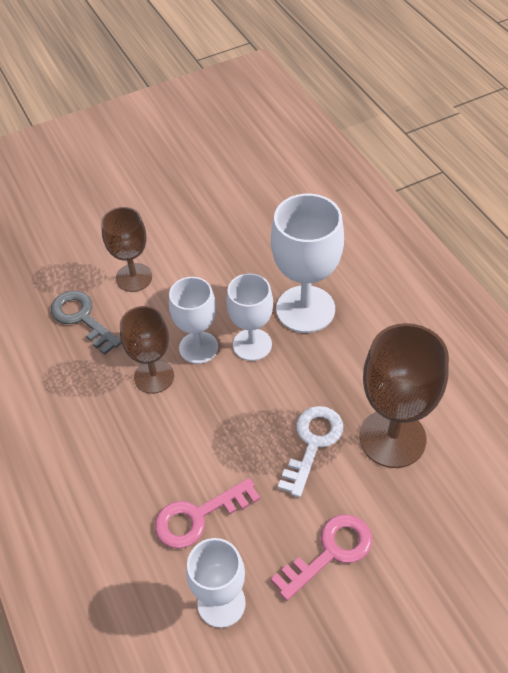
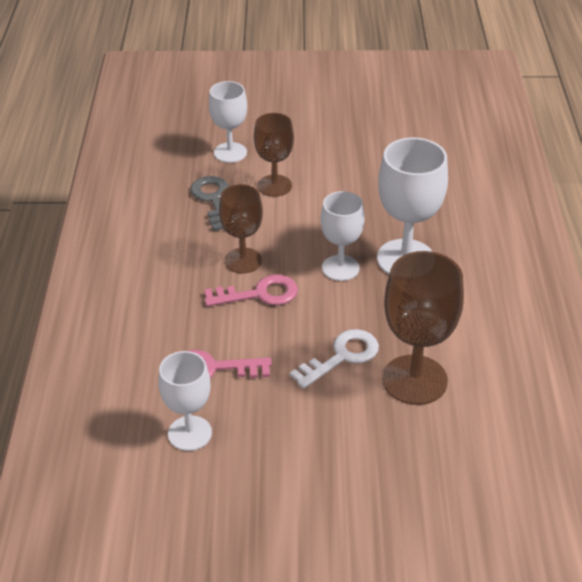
camera: 25 degrees right, 10 degrees down
white goblet [169,277,218,364] -> white goblet moved to [209,81,247,163]
pink key [271,514,372,601] -> pink key moved to [204,274,298,307]

